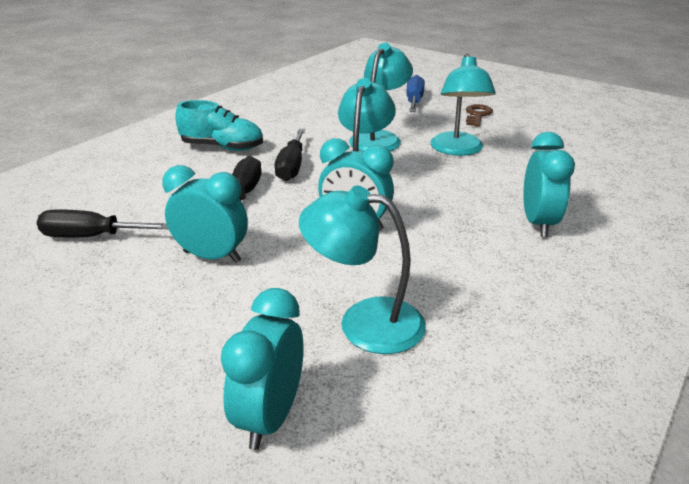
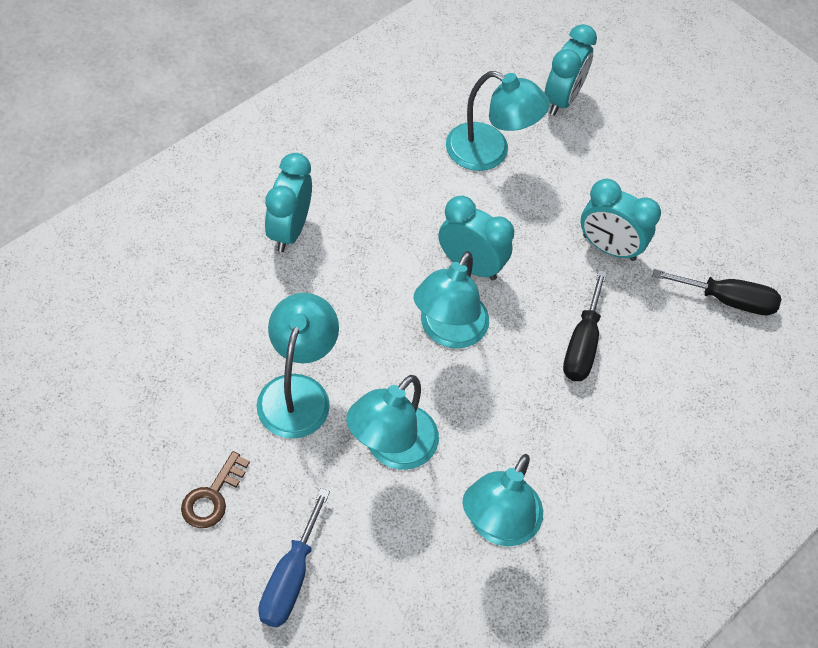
camera: 175 degrees left, 25 degrees up
turquoise shoe [175,100,263,151] -> none
black screwdriver [275,129,305,181] -> none
none -> turquoise lamp [462,454,543,546]

